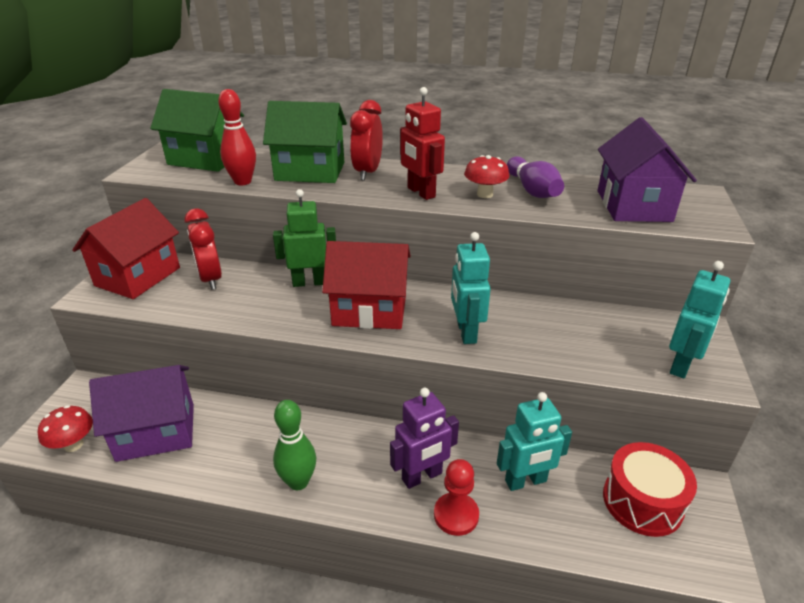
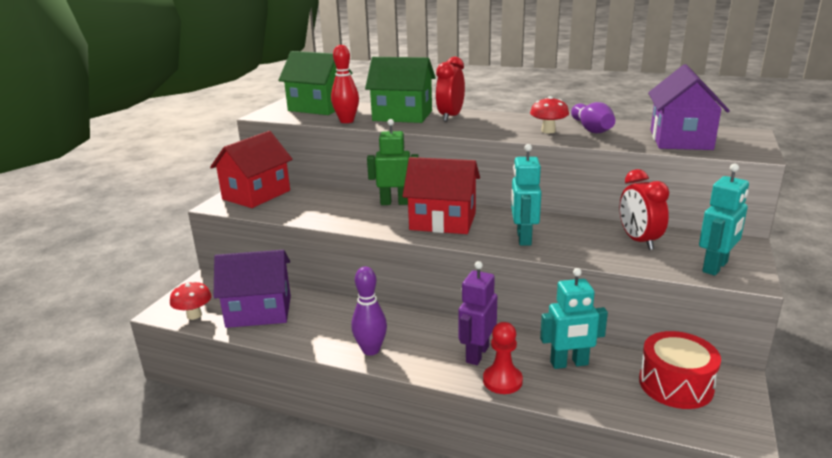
camera: 10 degrees right, 10 degrees down
red clock [184,208,222,290] -> red clock moved to [619,169,669,250]
green bowling pin [273,400,316,490] -> purple bowling pin [351,267,387,356]
purple robot [390,388,459,489] -> purple robot turned 135 degrees clockwise [458,261,497,365]
red robot [400,87,445,200] -> none

